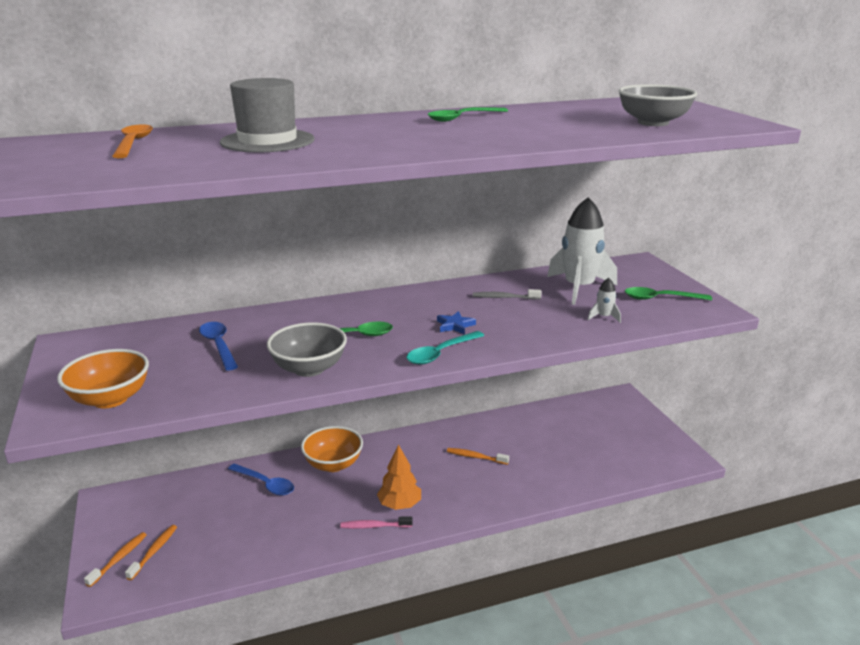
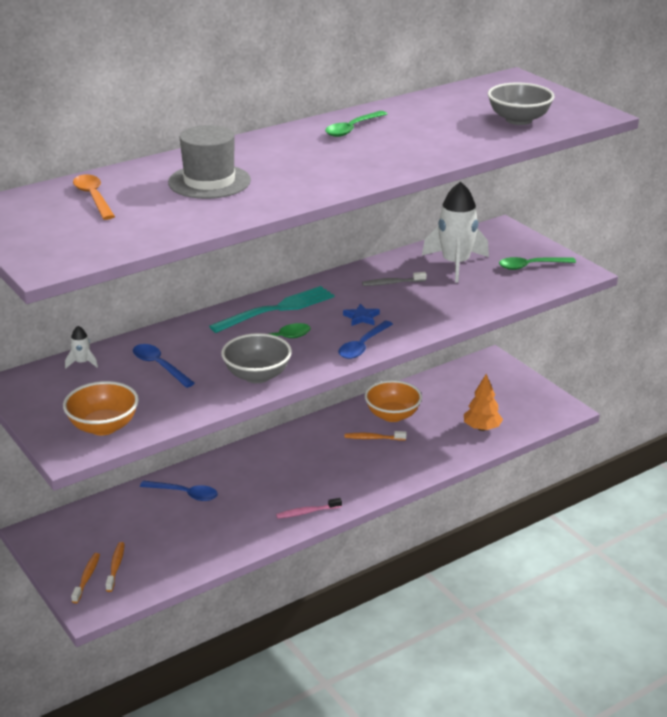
camera: 15 degrees left, 5 degrees up
orange bowl [301,426,363,472] -> orange bowl moved to [365,380,422,422]
orange tree [377,444,421,510] -> orange tree moved to [464,374,503,431]
turquoise spoon [406,331,485,365] -> blue spoon [338,321,393,359]
white rocket [587,278,621,323] -> white rocket moved to [65,326,98,369]
none -> turquoise fork [209,286,335,333]

